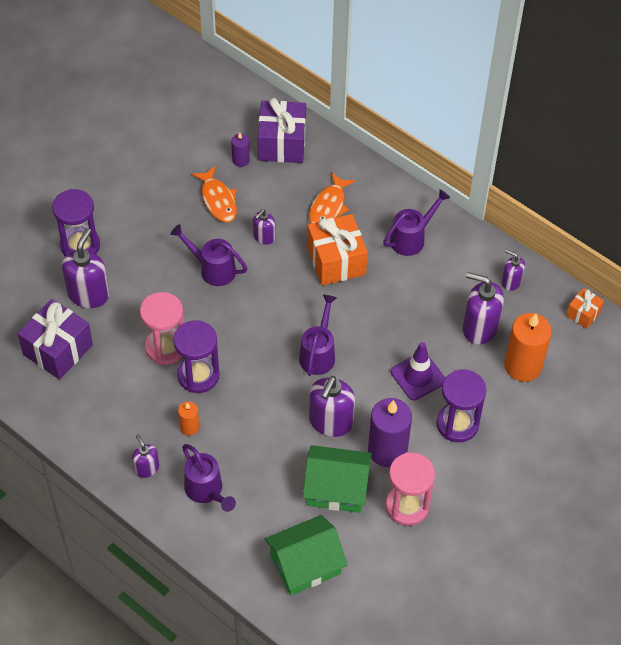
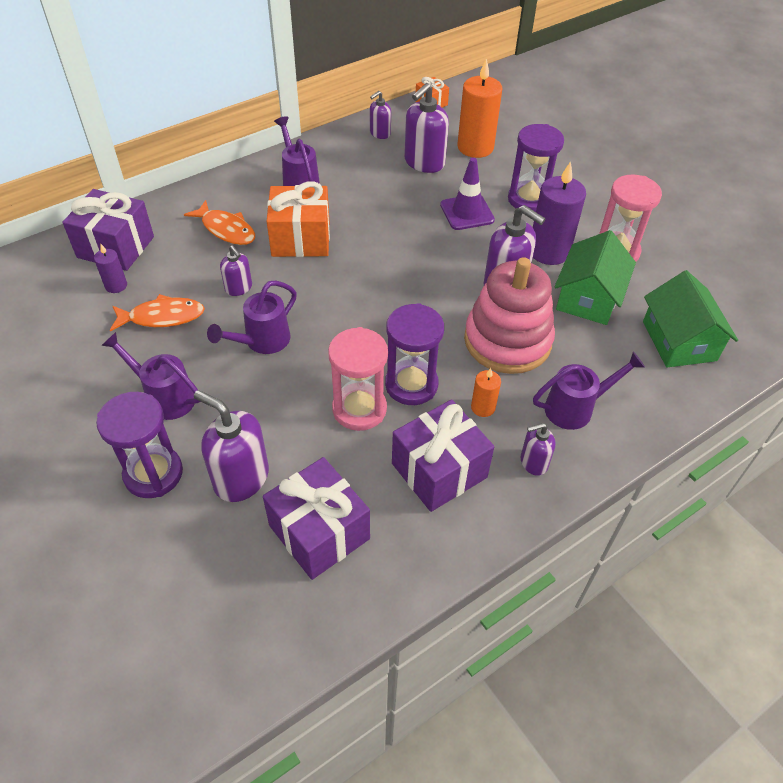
camera: 75 degrees left, 5 degrees down
purple watering can [299,295,337,376] -> purple watering can moved to [101,332,200,420]
none -> purple gift [392,399,494,512]
none -> pink stacking toy [464,257,555,374]

